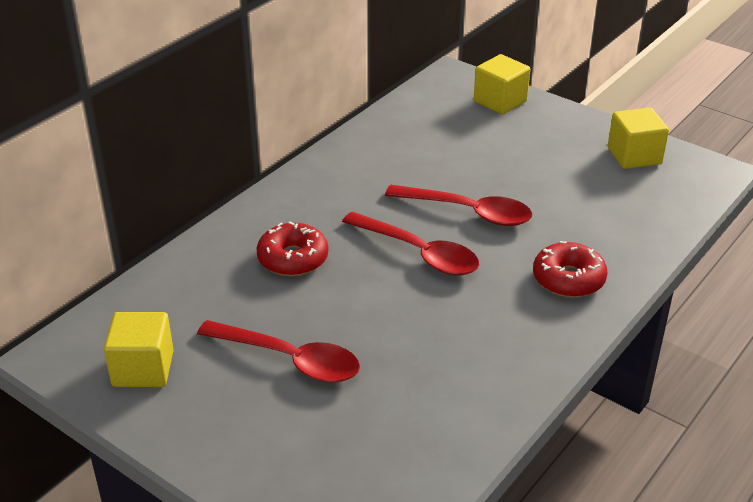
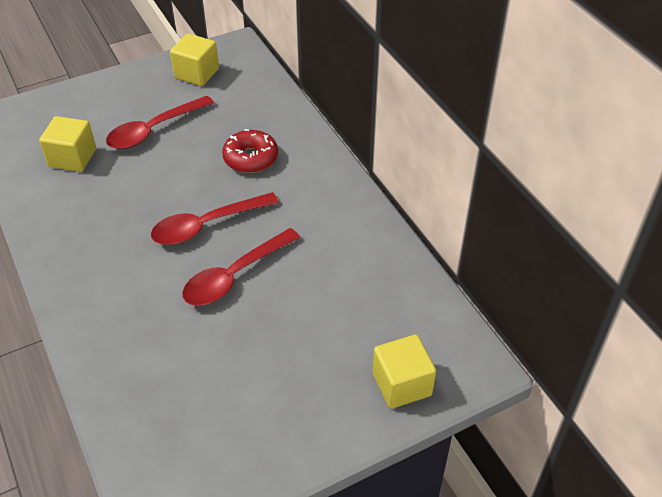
camera: 115 degrees right, 10 degrees up
red donut [533,241,608,298] -> none
yellow cube [608,107,669,169] -> yellow cube moved to [39,116,96,172]

